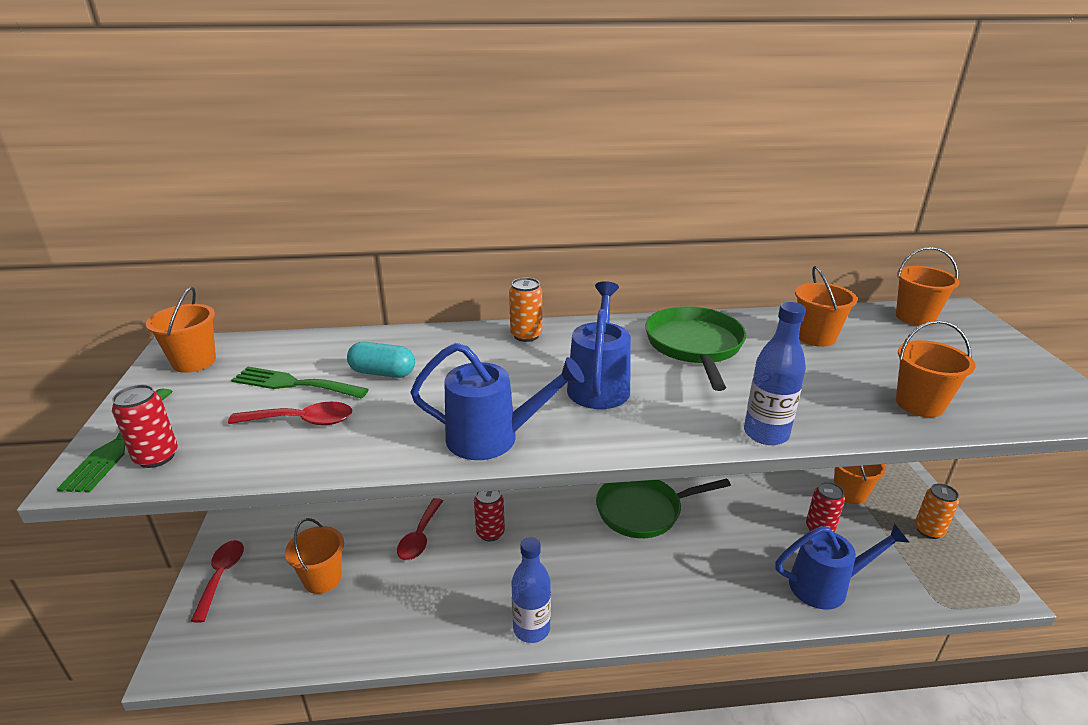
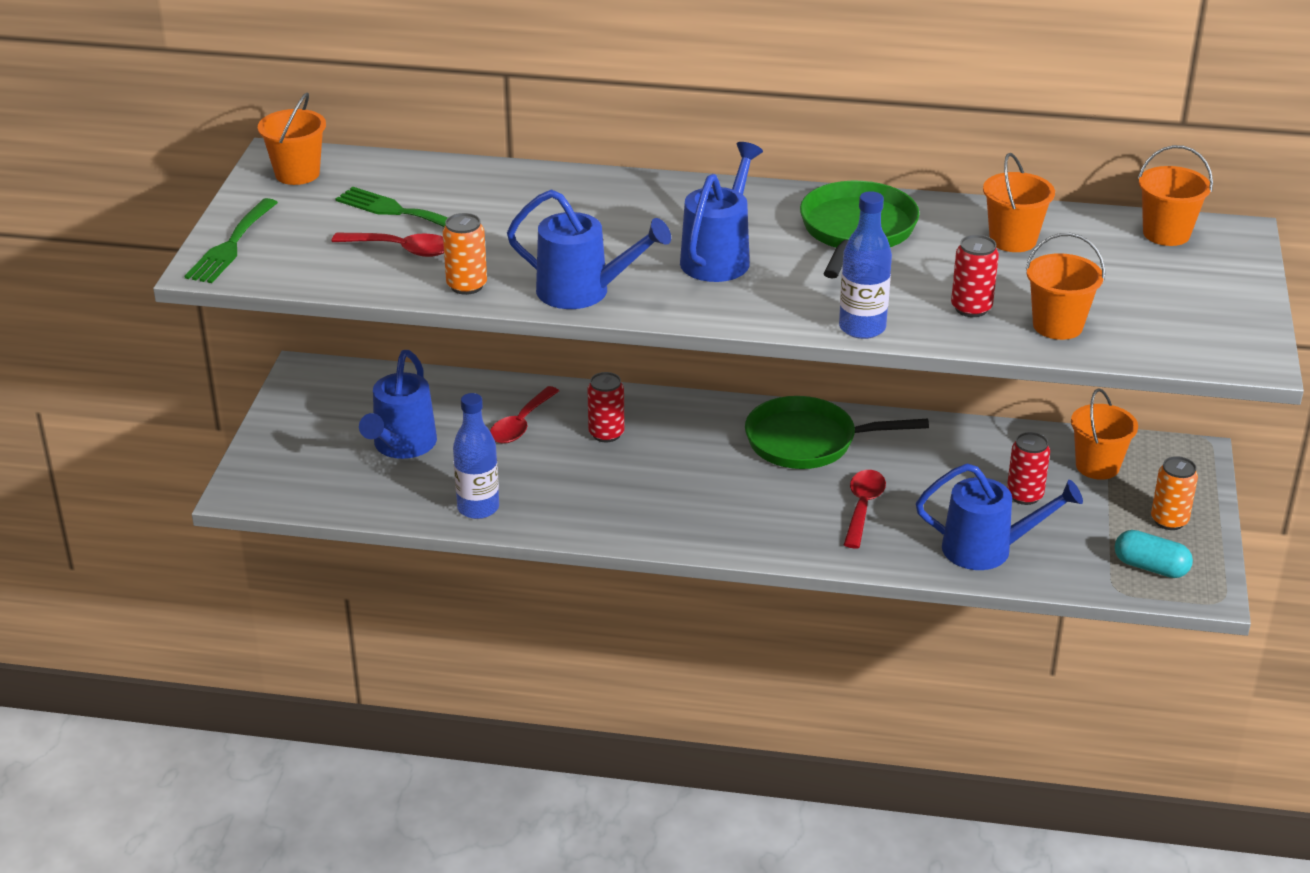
camera: 15 degrees right, 5 degrees up
red can [112,384,178,468] -> red can moved to [951,235,999,317]
red spoon [191,540,244,623] -> red spoon moved to [844,470,886,548]
orange bucket [285,518,344,594] -> blue watering can [359,350,437,459]
turquoise capsule [347,342,415,378] -> turquoise capsule moved to [1115,530,1193,578]
orange can [509,277,542,342] -> orange can moved to [443,213,487,295]
blue bottle [511,537,551,643] -> blue bottle moved to [453,393,499,519]

